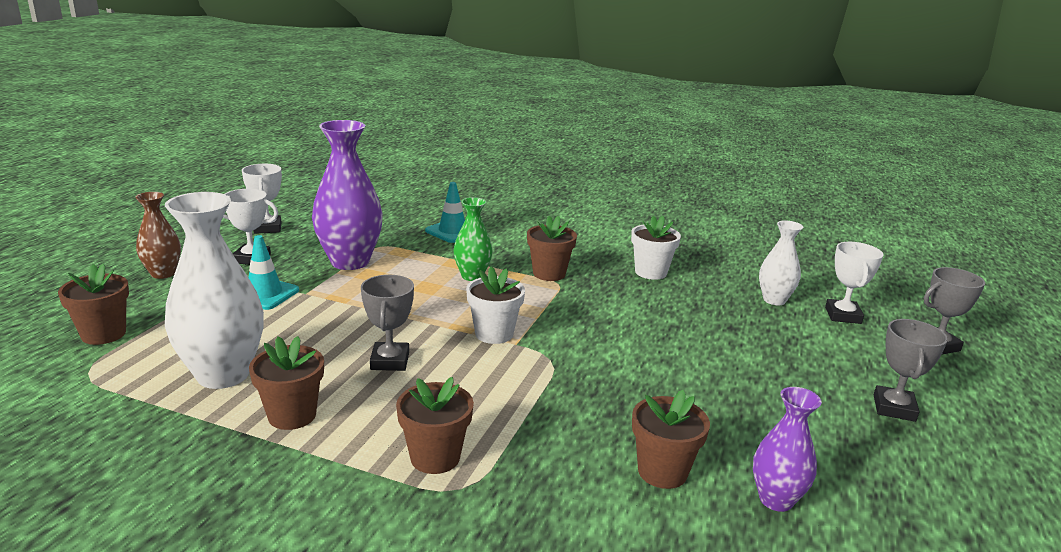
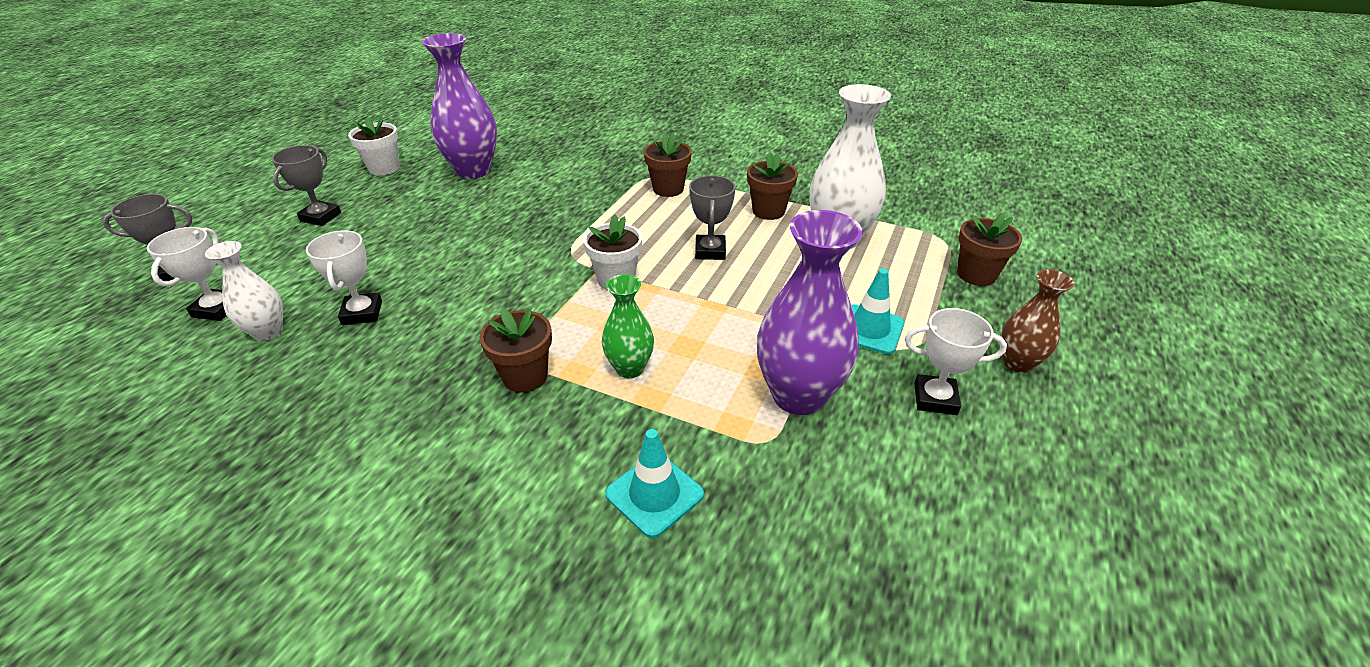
camera: 175 degrees left, 15 degrees up
white trophy [242,164,282,234] -> white trophy moved to [306,230,382,325]
white flower pot [631,215,681,280] -> white flower pot moved to [348,116,400,176]
brown flower pot [632,390,710,489] -> none
purple vase [753,387,822,512] -> purple vase [422,33,497,179], size x1.78

